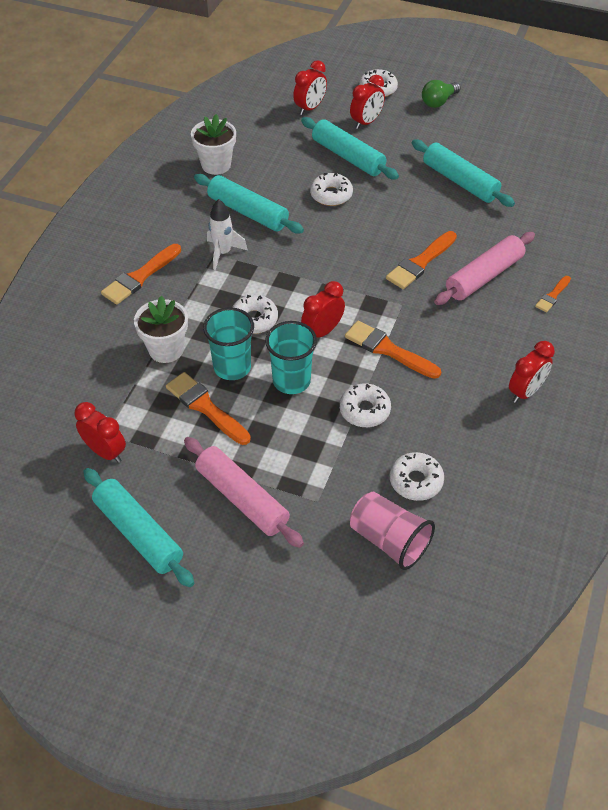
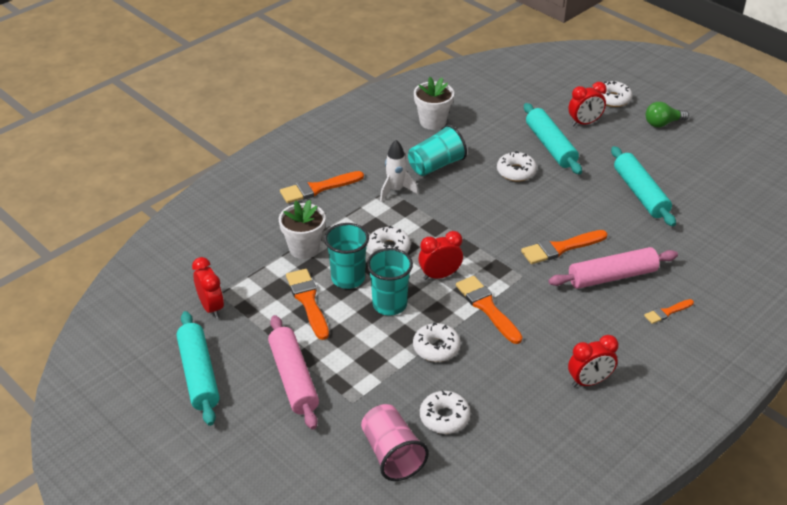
camera: 25 degrees right, 10 degrees down
turquoise rolling pin [194,174,304,234] -> turquoise cup [408,125,467,176]
red clock [293,60,327,115] -> none

